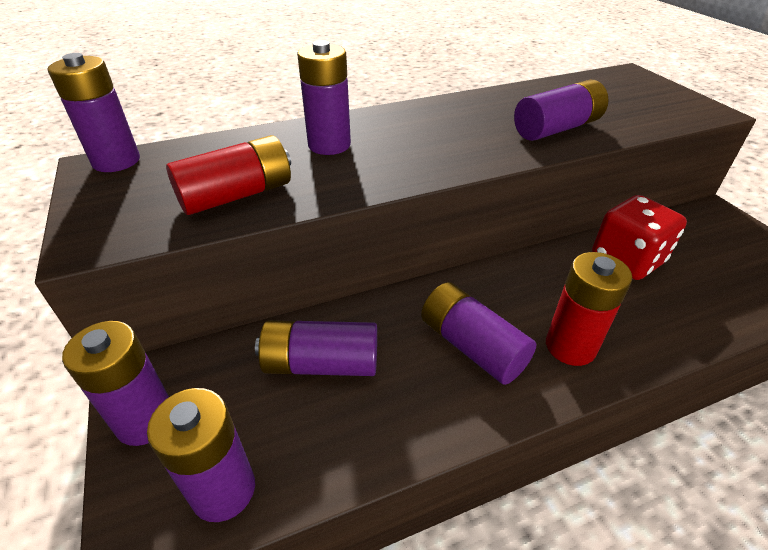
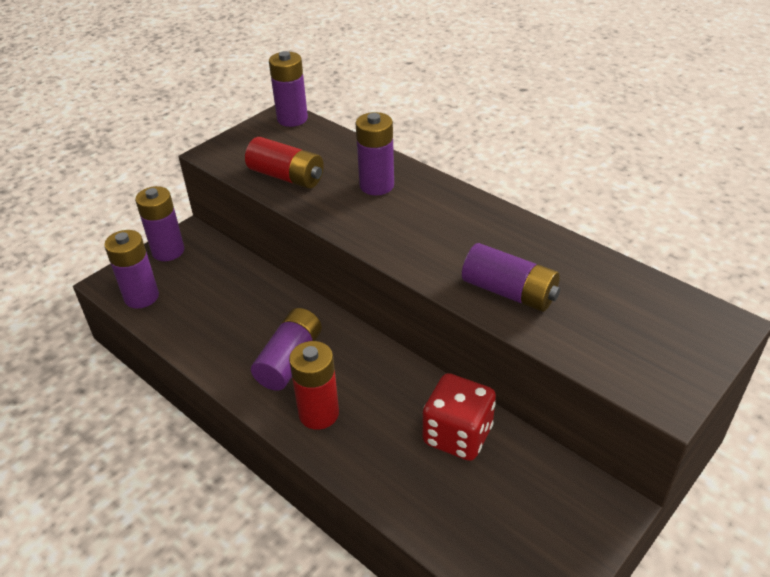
camera: 65 degrees right, 0 degrees up
purple battery [255,320,377,376] -> none

